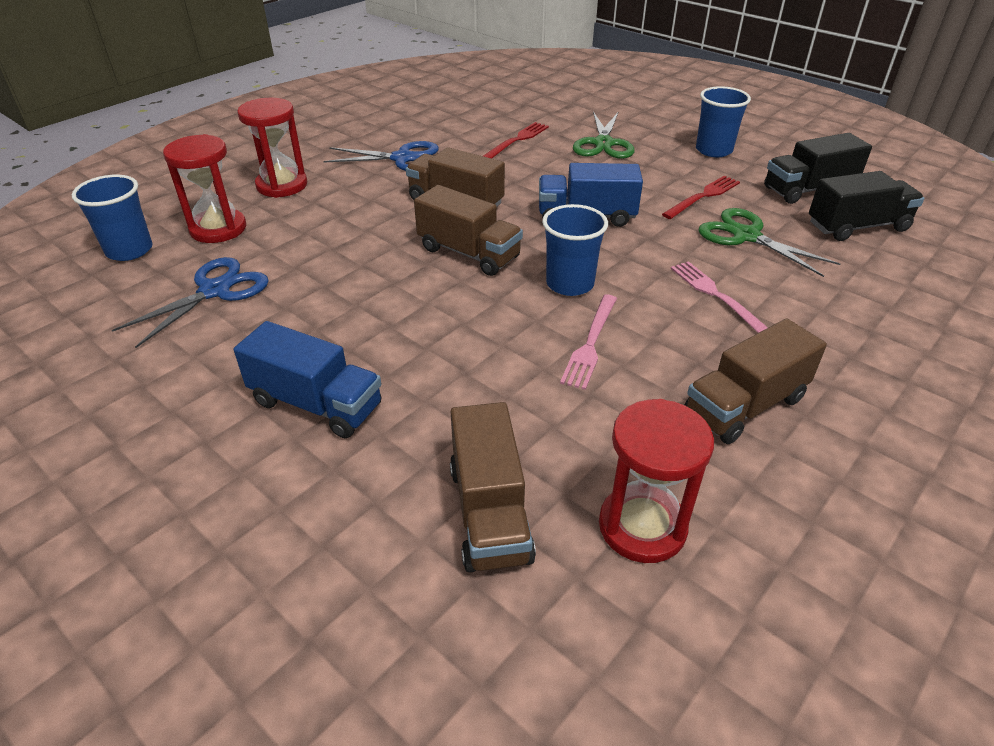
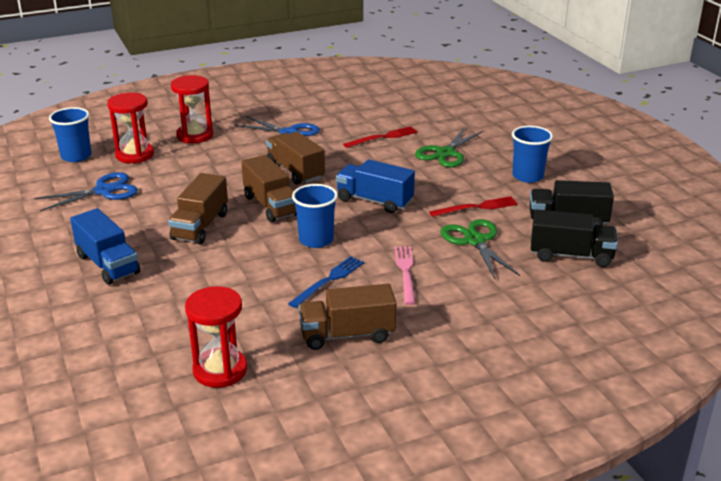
camera: 25 degrees right, 10 degrees down
brown truck [450,402,536,572] -> brown truck moved to [168,173,228,244]
pink fork [560,295,617,390] -> none
none -> blue fork [288,256,364,308]

